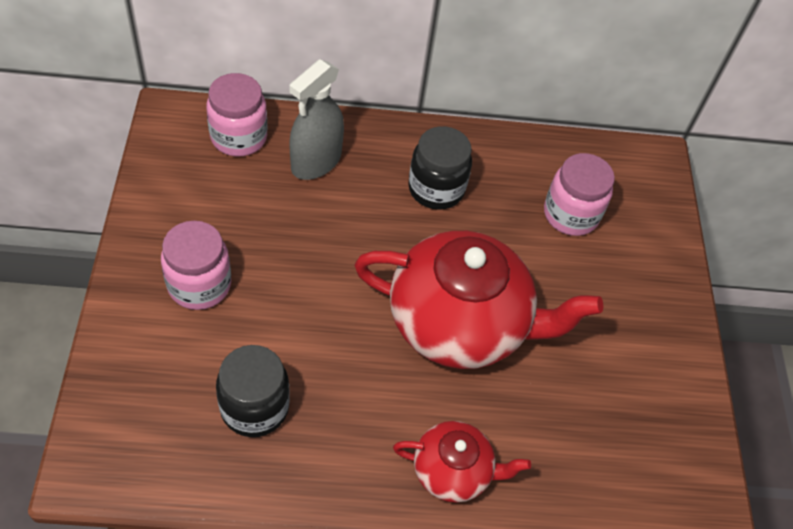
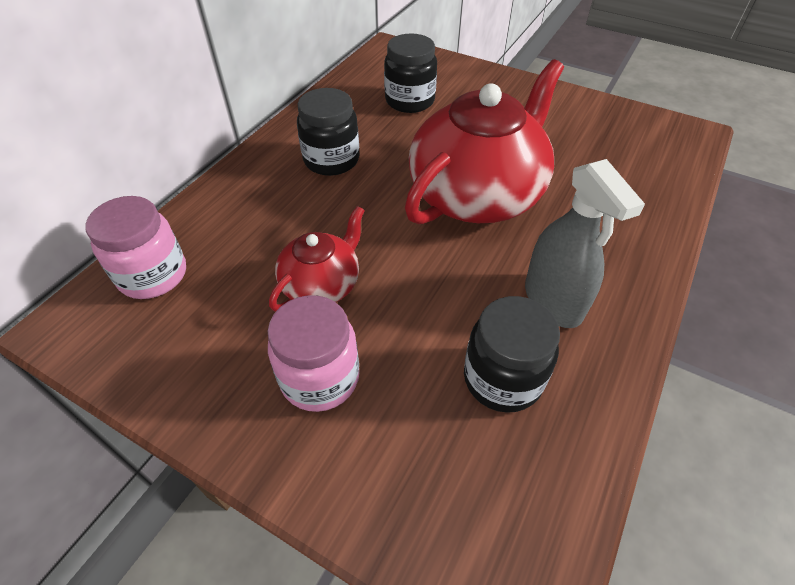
camera: 55 degrees left, 5 degrees down
grey spray bottle [289,59,344,180] -> grey spray bottle moved to [525,159,645,328]
red teapot [393,421,531,503] -> red teapot moved to [269,206,365,312]
pink jar [544,153,615,236] -> black jar [384,33,437,113]

